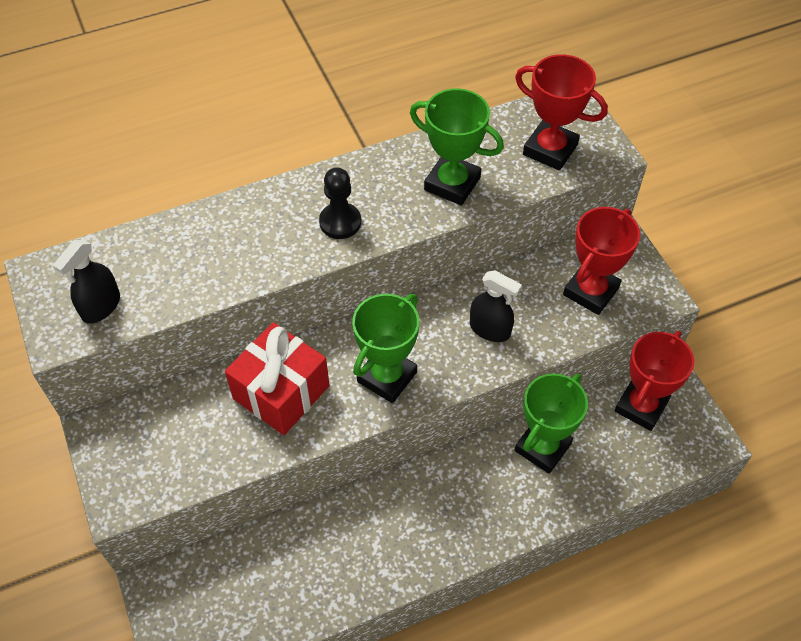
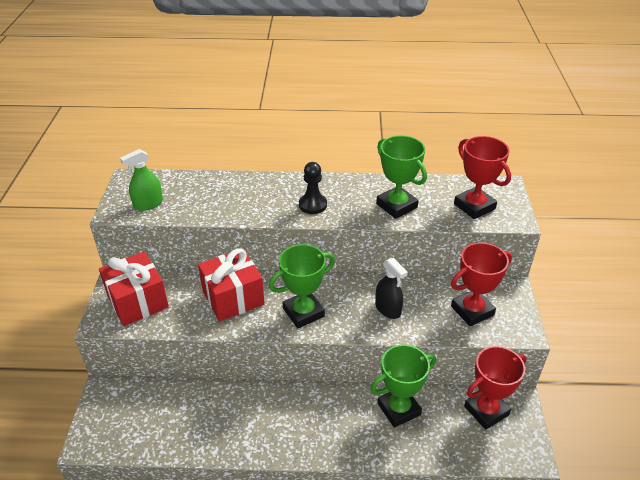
camera: 25 degrees right, 15 degrees down
black spray bottle [53,239,120,324] -> green spray bottle [120,149,163,211]
none -> red gift [99,251,169,326]

